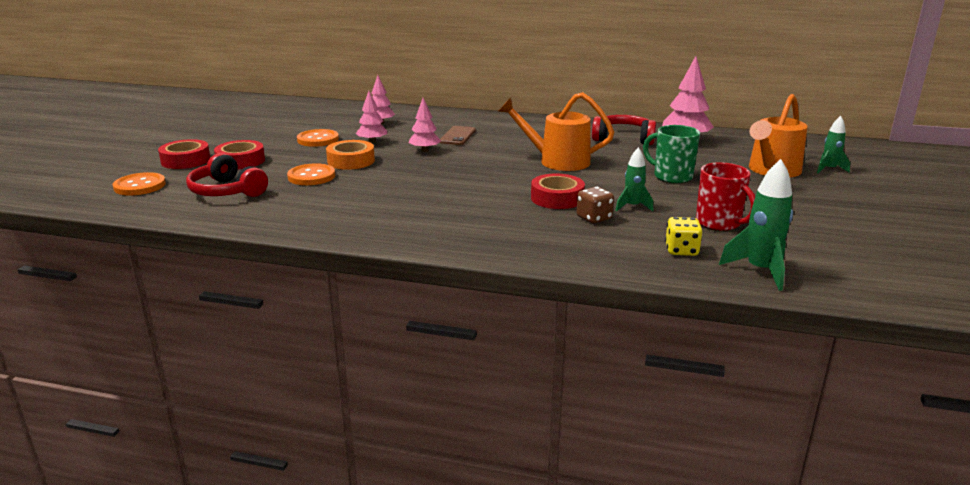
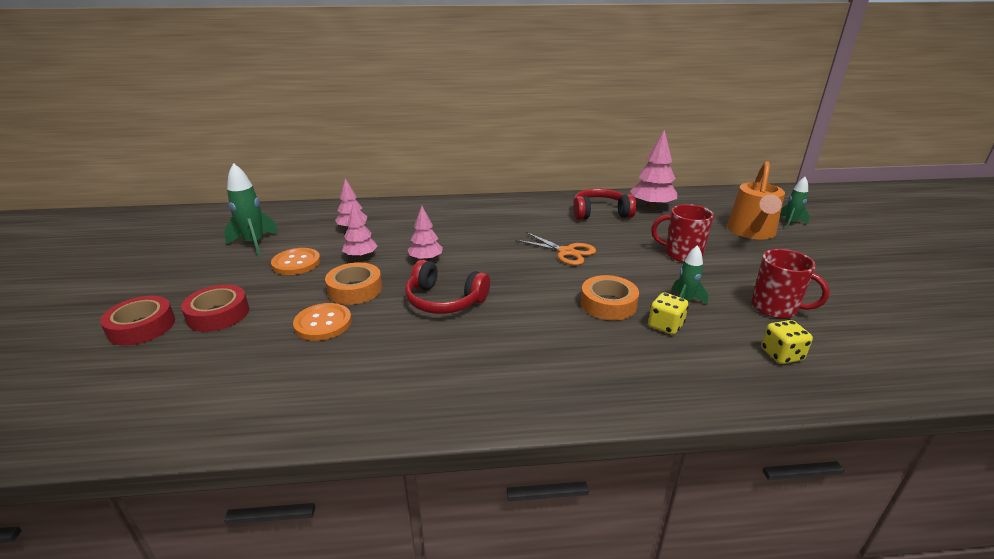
camera: 20 degrees left, 5 degrees up
orange button [113,172,166,195] -> none
red headphones [186,153,268,197] -> red headphones moved to [405,260,490,314]
brown phone [440,126,476,145] -> none
orange watering can [498,92,614,171] -> orange scissors [515,232,596,265]
red tape [531,174,585,209] -> orange tape [581,275,639,320]
brown dice [577,187,614,223] -> yellow dice [648,292,689,335]
green mug [643,125,700,184] -> red mug [651,204,714,262]
green rocket [719,159,793,291] -> green rocket moved to [224,163,278,256]

